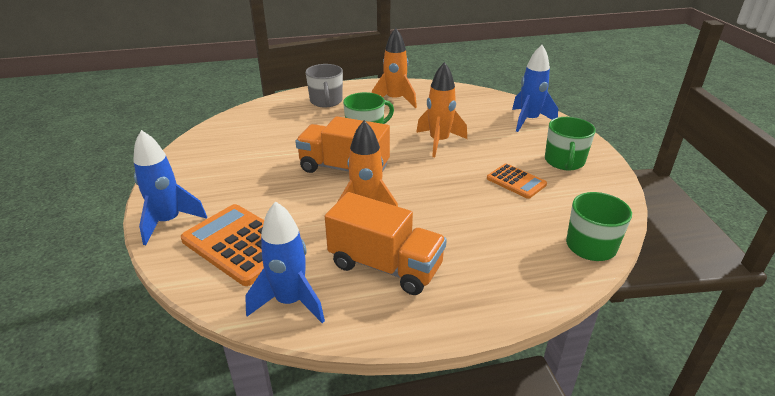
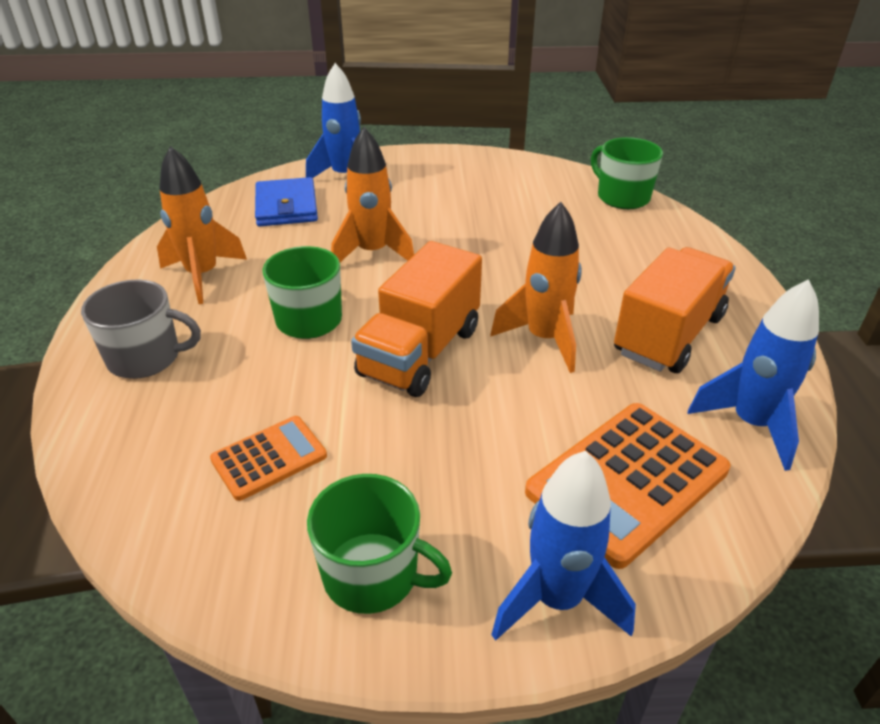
camera: 80 degrees left, 5 degrees up
orange calculator [487,164,547,199] -> orange calculator moved to [210,416,327,501]
green mug [545,117,596,171] -> green mug moved to [307,474,452,614]
none -> blue wallet [255,177,318,226]

